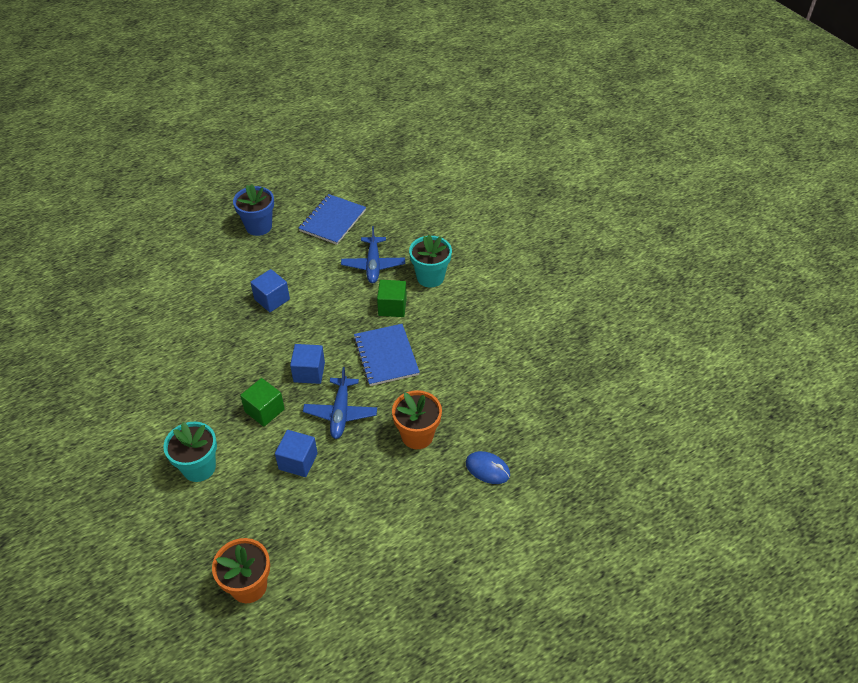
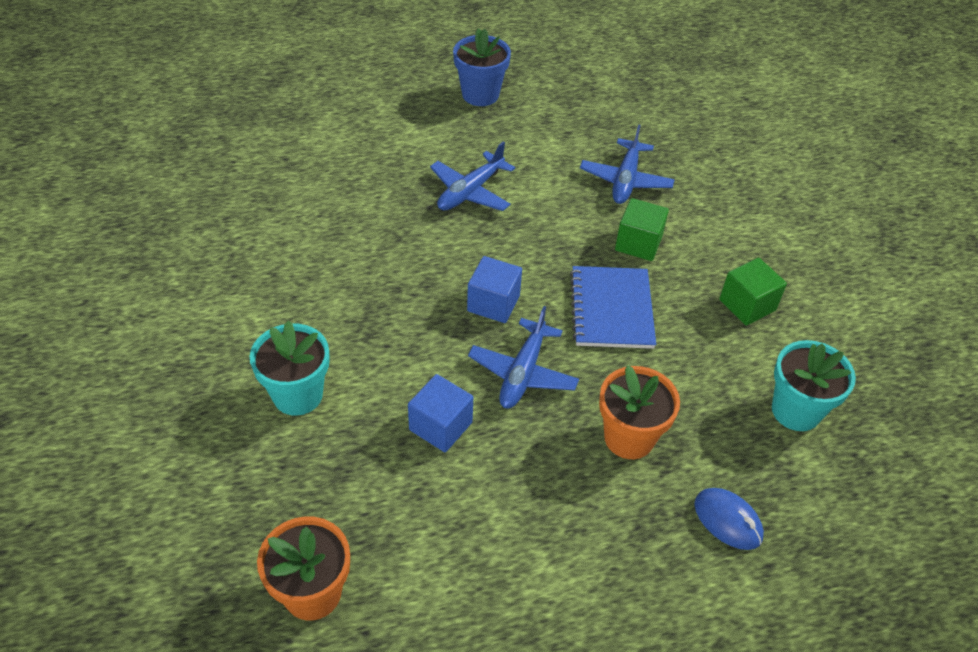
camera: 15 degrees right, 0 degrees up
green cube [240,378,285,427] -> green cube moved to [719,258,787,326]
blue cube [250,269,290,312] -> blue plane [430,142,515,211]
blue notebook [299,194,366,245] -> none
turquoise flower pot [409,235,452,288] -> turquoise flower pot moved to [772,340,856,431]

